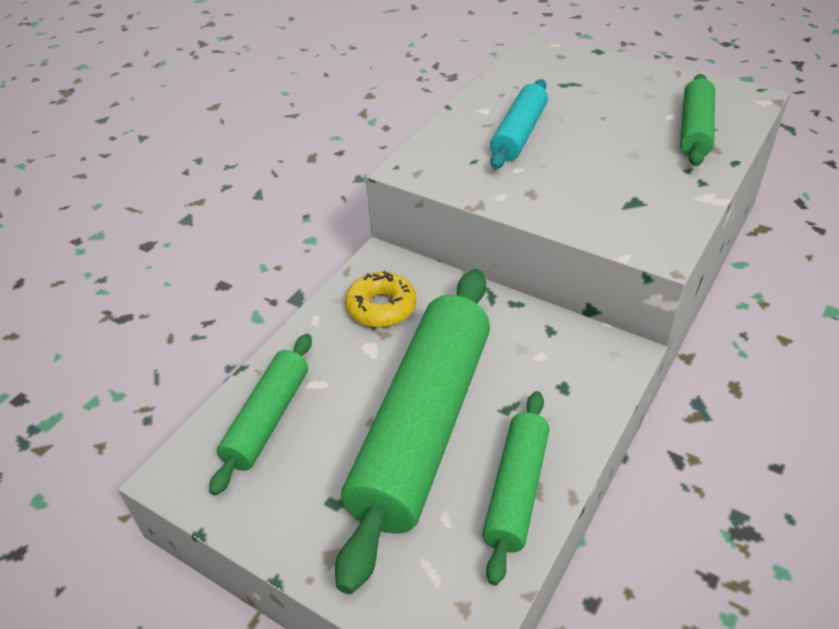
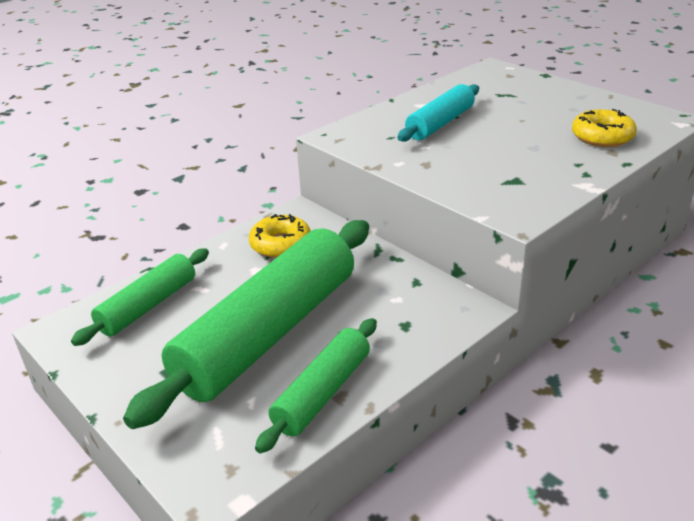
camera: 15 degrees right, 10 degrees down
green rolling pin [680,74,715,166] -> yellow donut [572,109,637,147]

